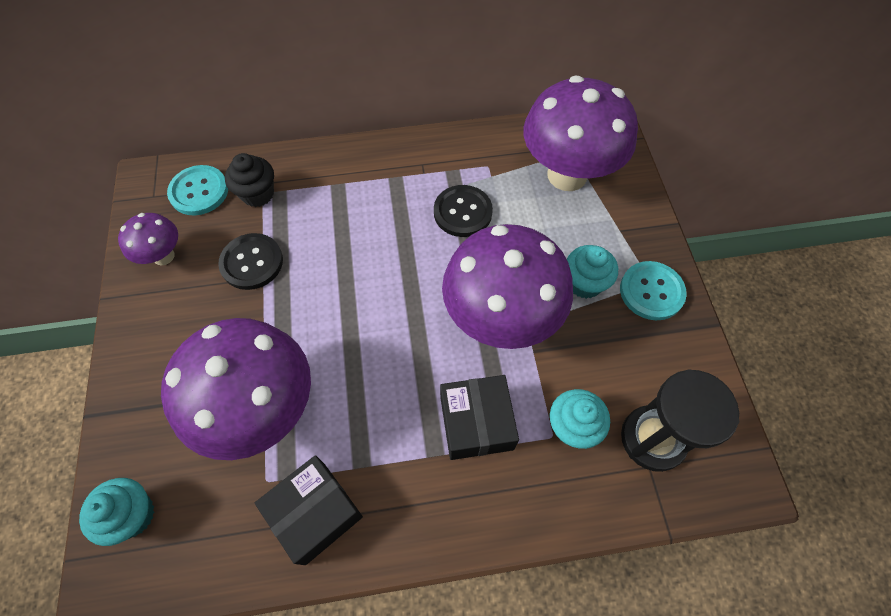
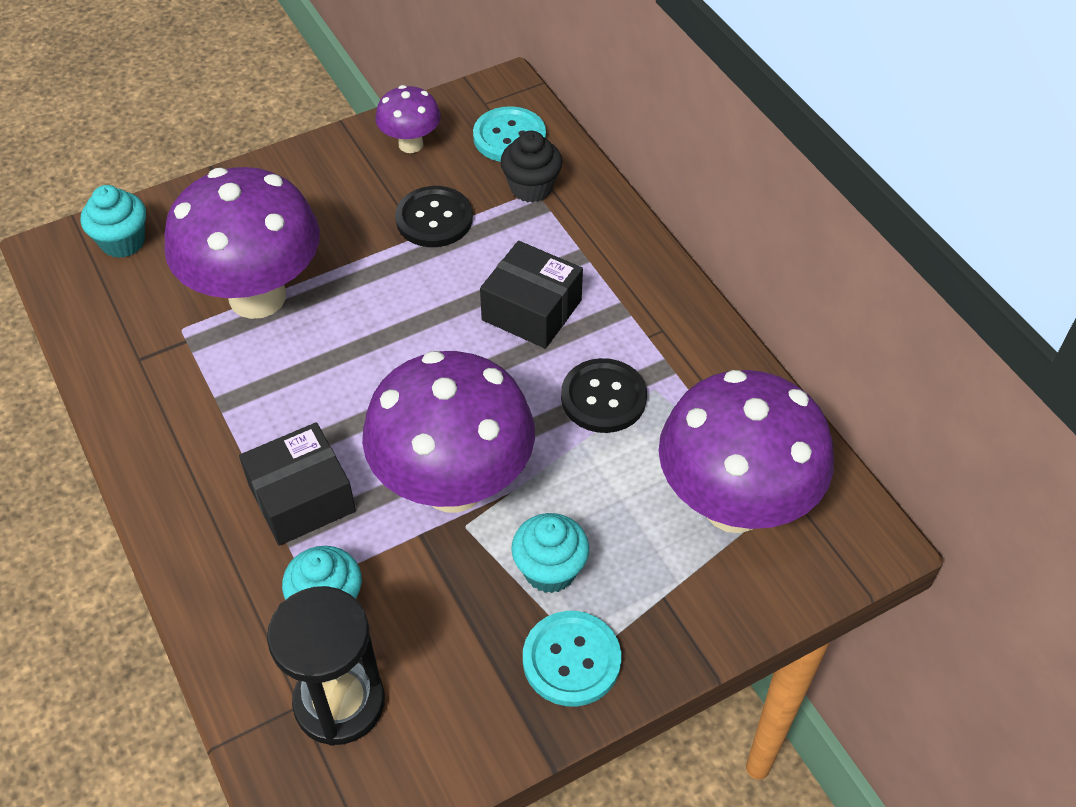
camera: 70 degrees right, 10 degrees down
black box [255,455,363,565] -> black box moved to [480,241,583,349]

